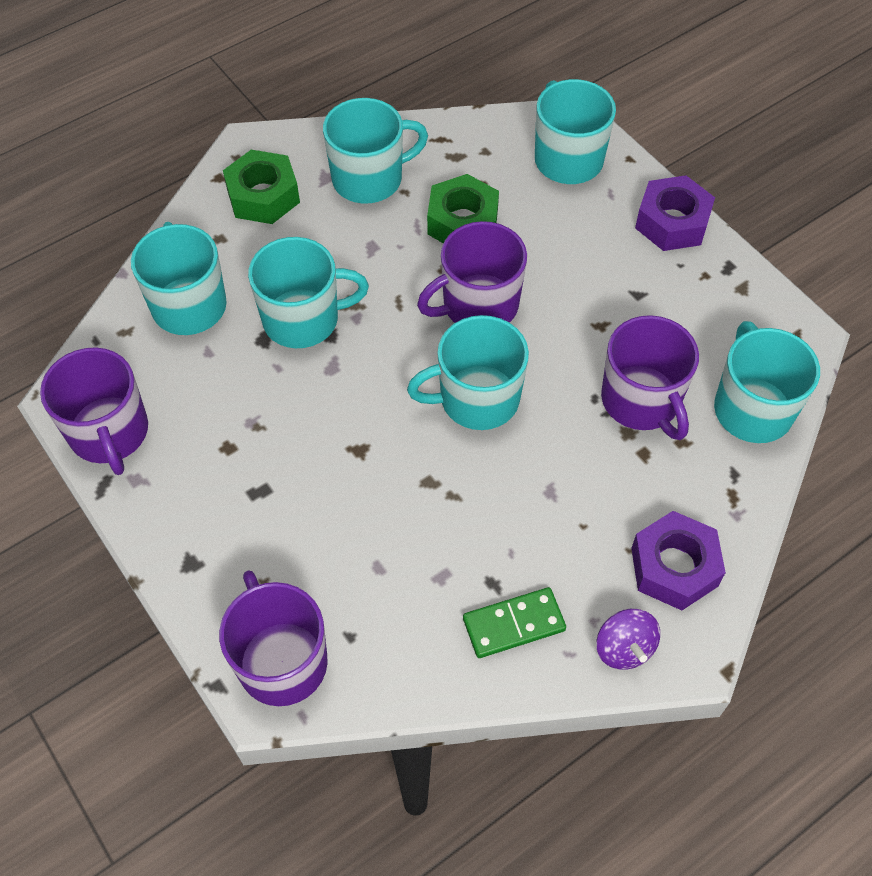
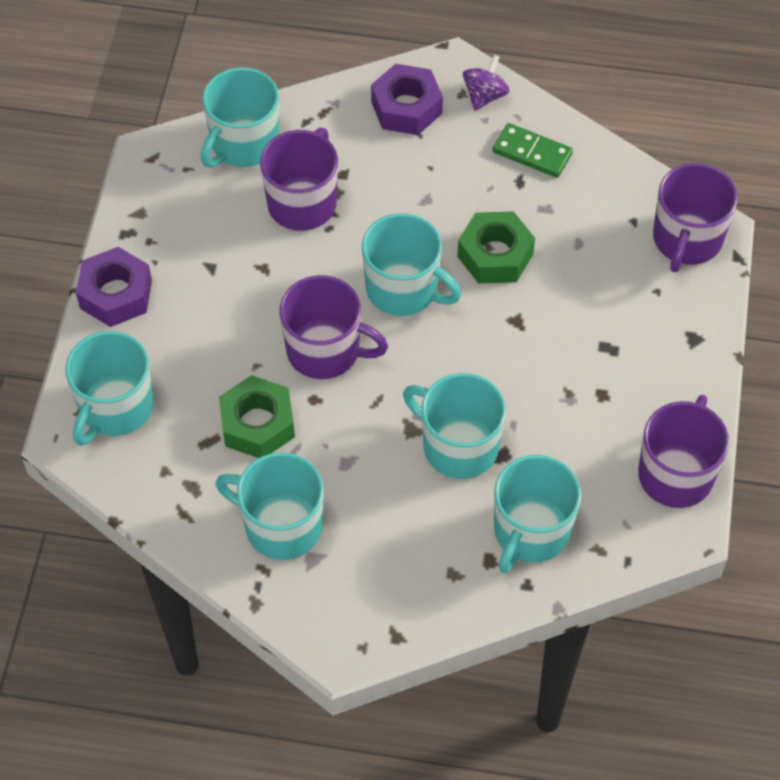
camera: 135 degrees left, 0 degrees up
green nut [223,150,300,224] -> green nut moved to [457,211,535,283]

